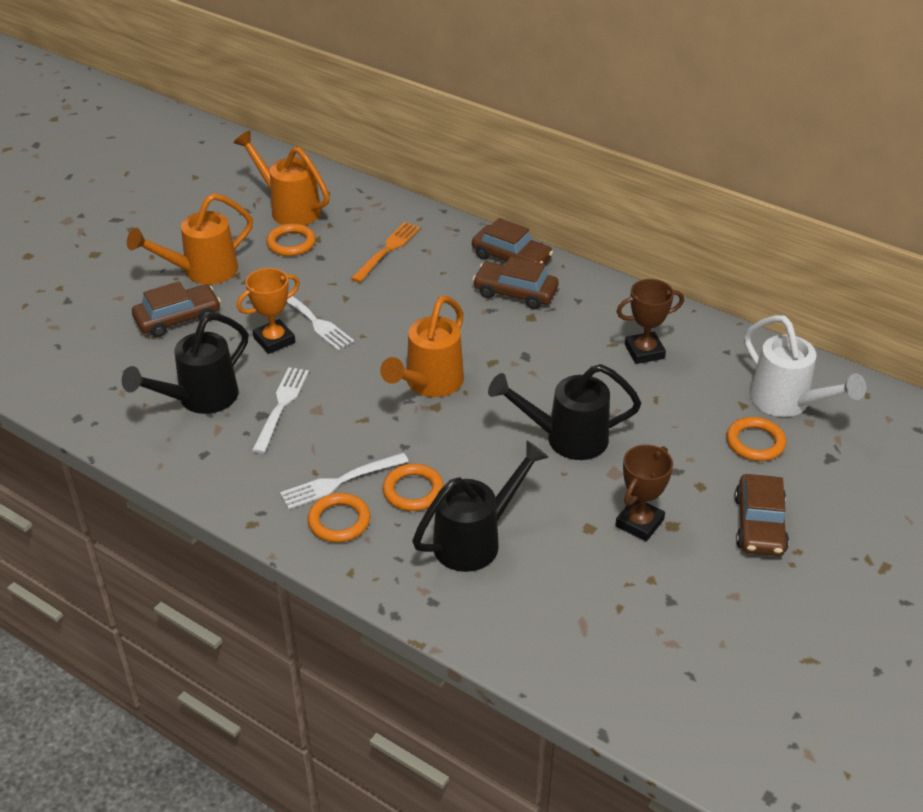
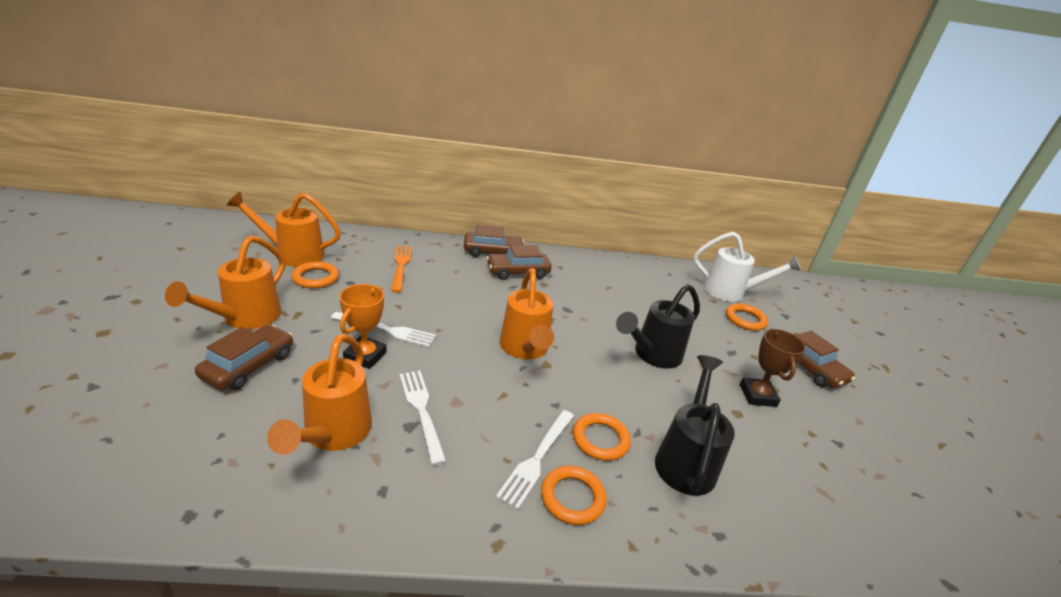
camera: 40 degrees left, 10 degrees down
black watering can [122,313,248,414] -> orange watering can [267,334,372,455]
brown trophy [616,279,684,364] -> none

